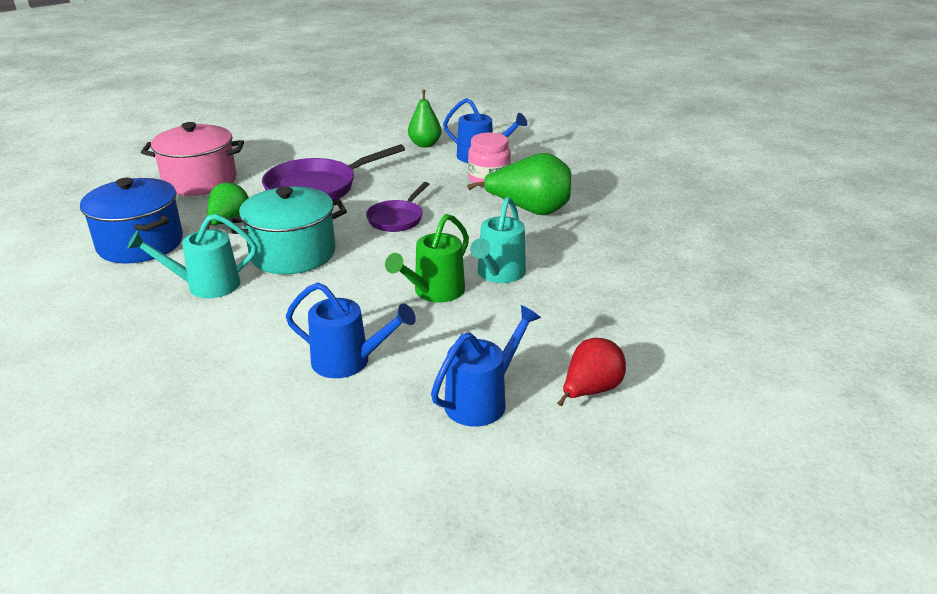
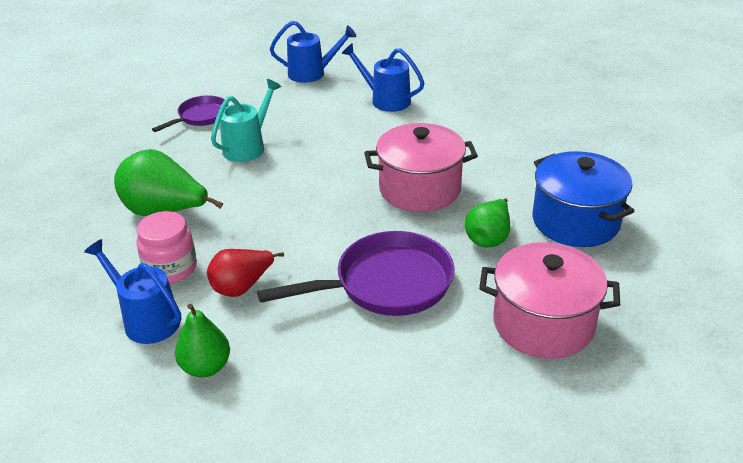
camera: 165 degrees left, 5 degrees up
turquoise watering can [127,214,257,298] -> none
turquoise pot [228,186,347,274] -> pink pot [364,123,478,212]
purple pan [366,182,429,232] -> purple pan moved to [152,95,229,132]
green watering can [385,214,469,303] -> none
blue watering can [431,305,541,427] -> blue watering can turned 150 degrees counterclockwise [270,21,356,83]
red pear [557,338,626,406] -> red pear moved to [207,249,284,297]

